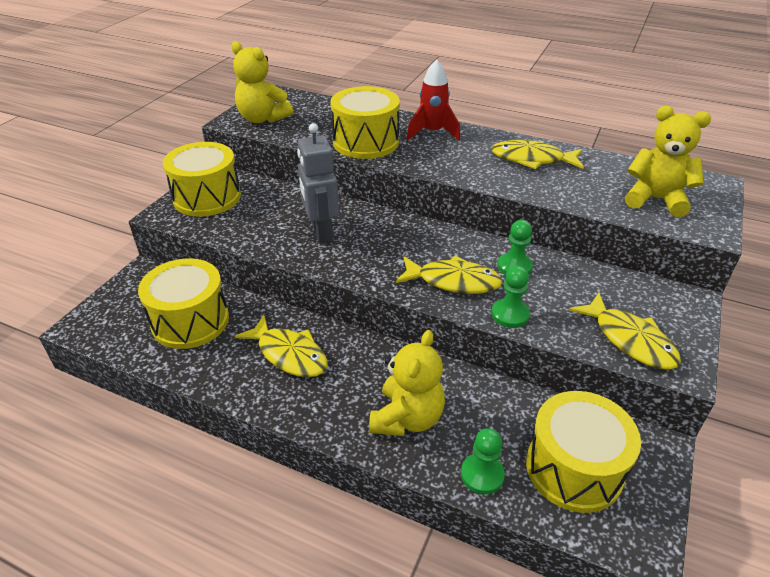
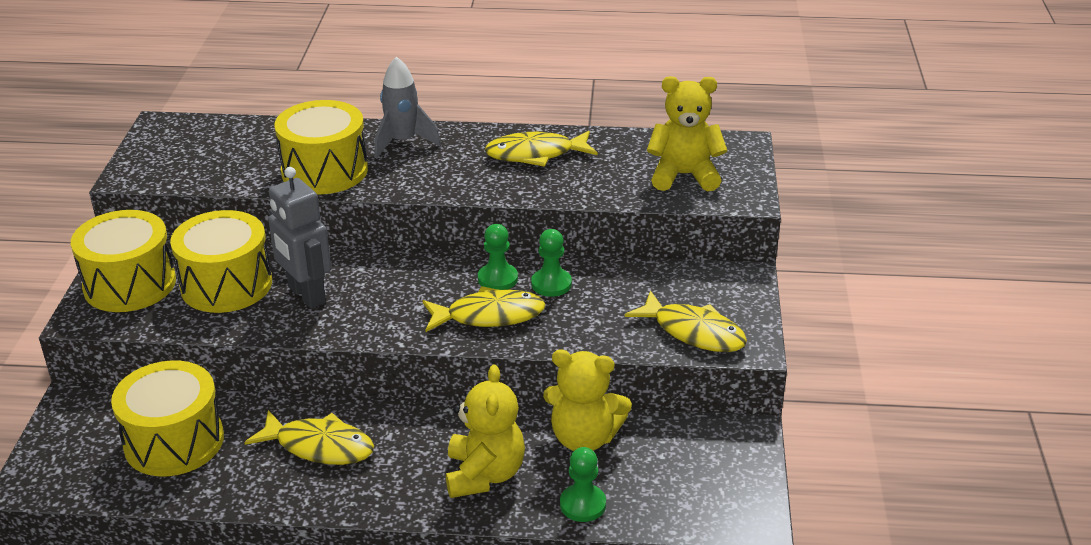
camera: 20 degrees left, 5 degrees down
yellow teddy bear [231,41,293,123] -> yellow teddy bear moved to [543,350,632,451]
red rocket [406,59,460,140] -> grey rocket [374,57,441,159]
green pawn [491,266,530,328] -> green pawn moved to [478,224,518,290]
yellow drum [526,391,641,513] -> yellow drum moved to [170,210,272,313]

